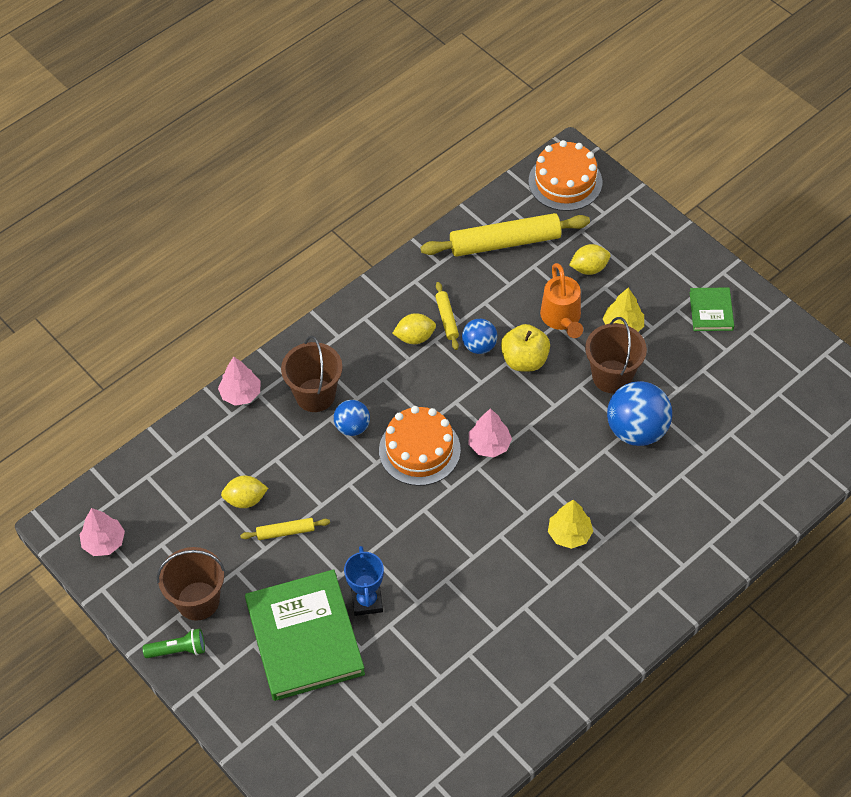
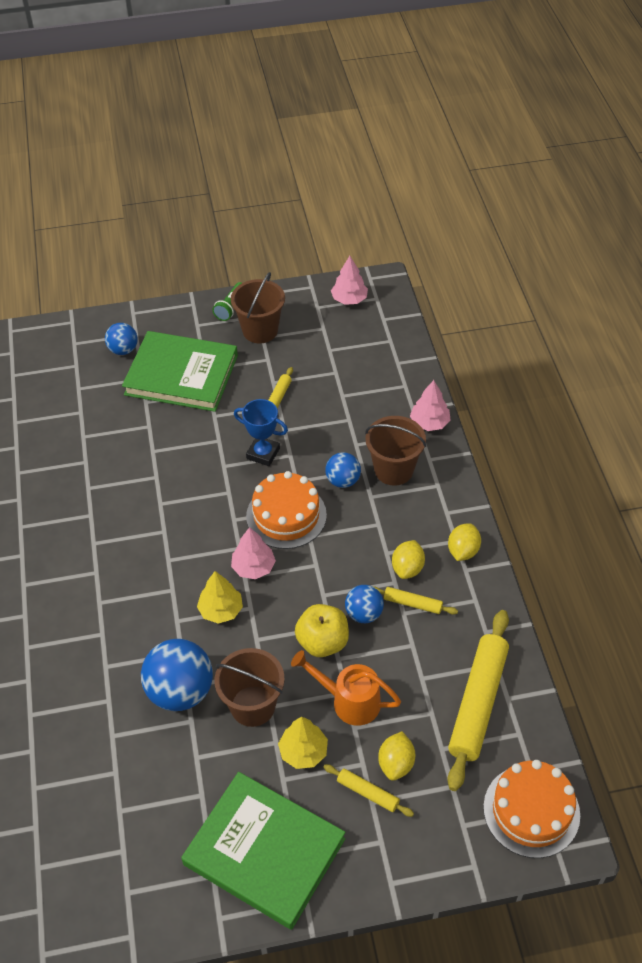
camera: 120 degrees right, 5 degrees down
yellow lemon [221,476,268,508] -> yellow lemon moved to [448,523,481,561]
blue trophy [344,546,384,616] -> blue trophy moved to [234,399,288,466]
yellow tree [548,499,593,549] -> yellow tree moved to [197,571,243,624]
green book [690,287,734,331] -> green book [181,772,345,930], size x2.11
none -> blue ball [105,323,138,355]
none -> yellow rolling pin [323,764,414,817]

